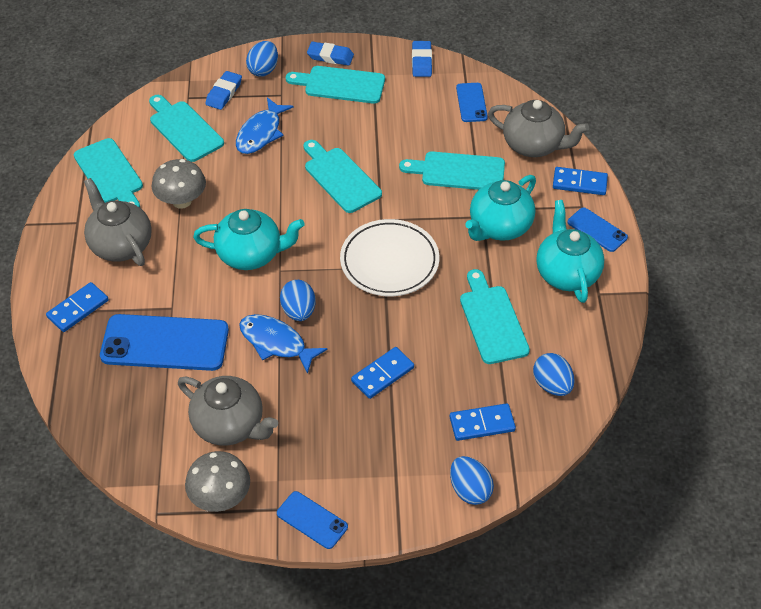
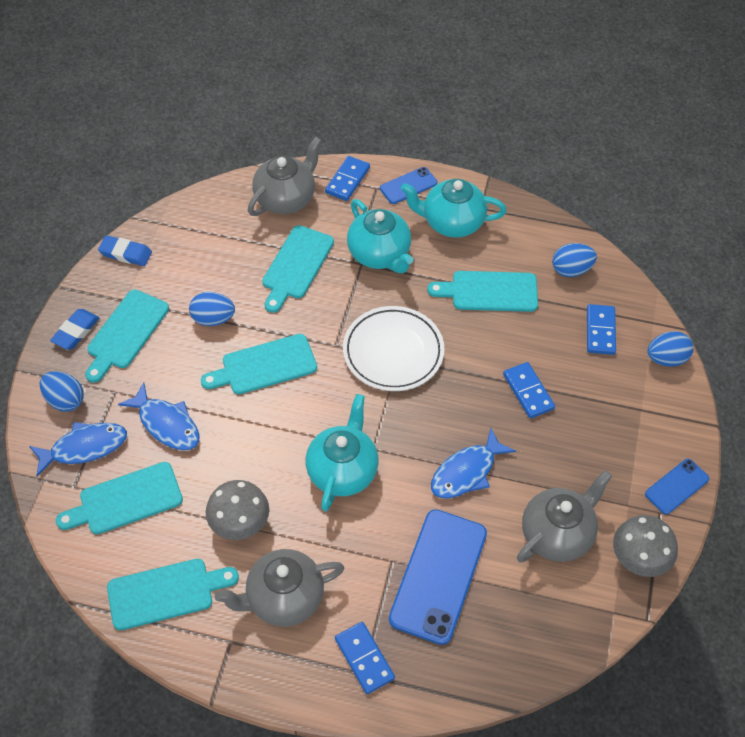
camera: 75 degrees left, 5 degrees up
blue eraser [205,71,242,110] -> blue fish [29,422,127,477]
blue egg [280,280,316,321] -> blue egg moved to [189,292,235,326]
blue phone [456,83,488,122] -> none

